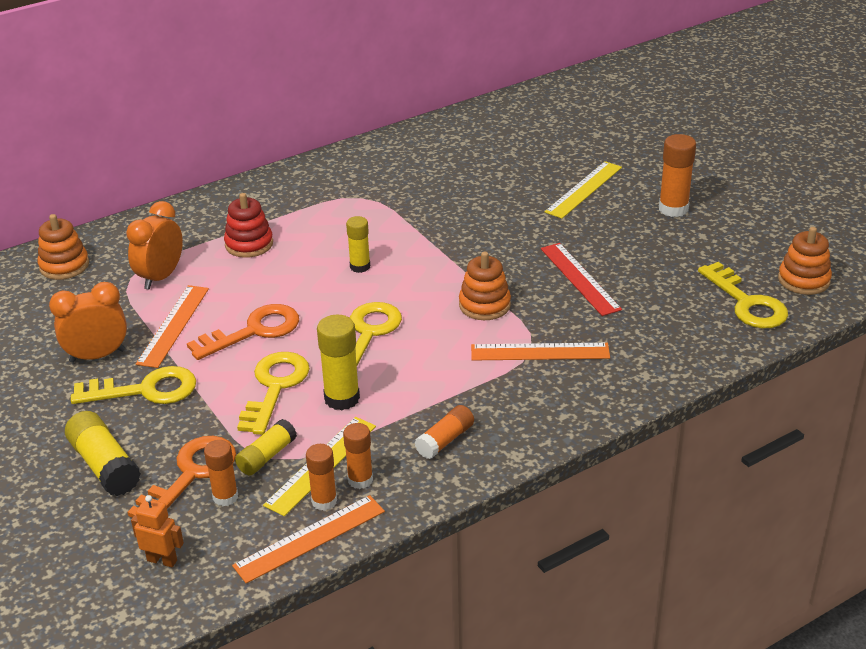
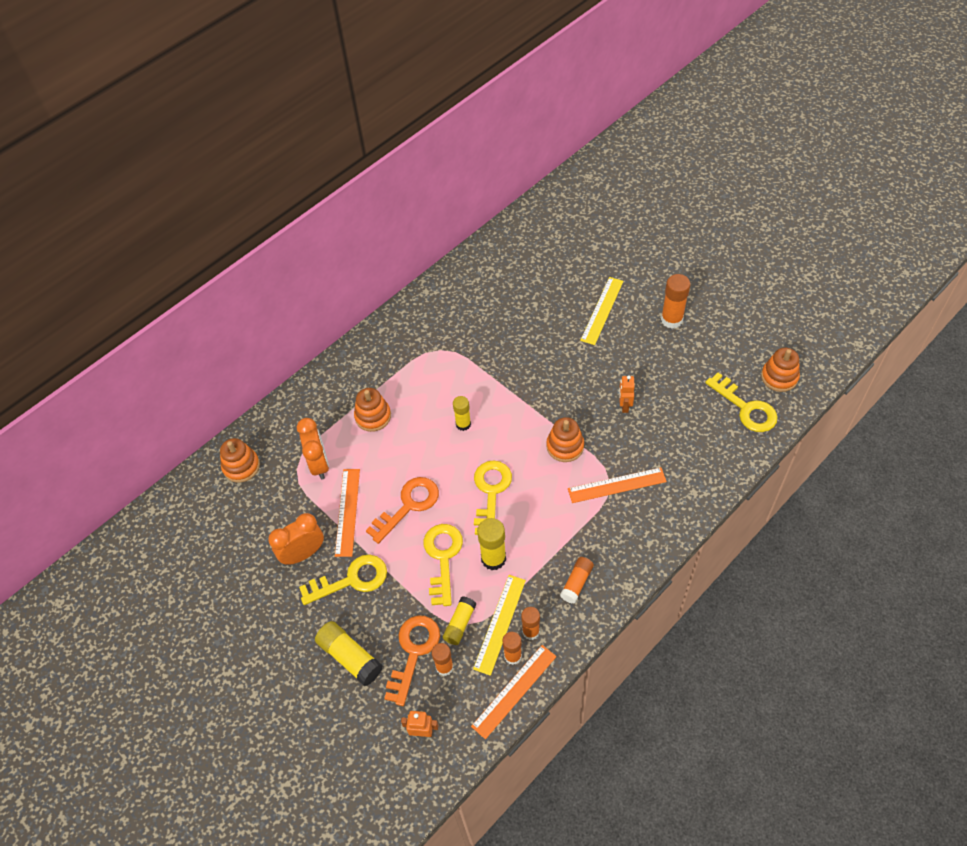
camera: 10 degrees left, 20 degrees up
orange clock [126,201,183,290] -> orange clock turned 150 degrees clockwise [297,418,329,480]
red stacking toy [224,193,273,258] -> orange stacking toy [354,388,391,432]
red ruler [541,243,622,316] -> orange robot [619,375,635,413]

